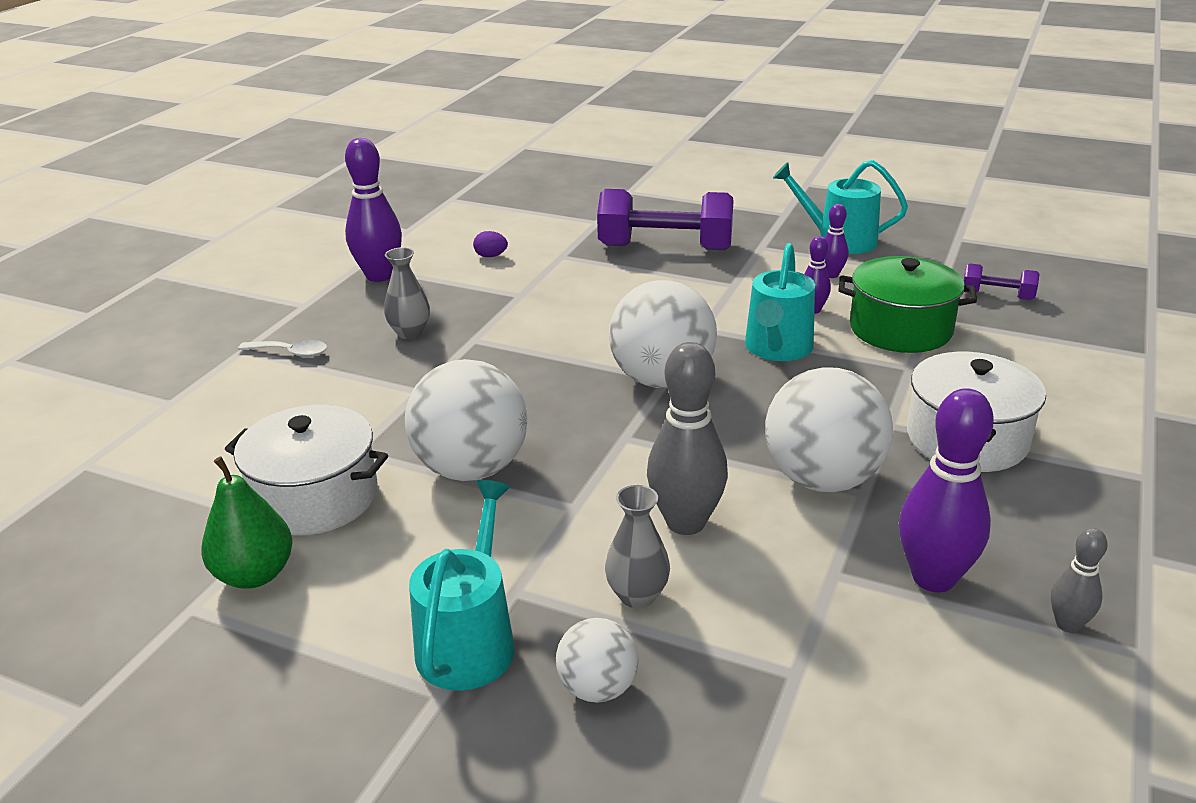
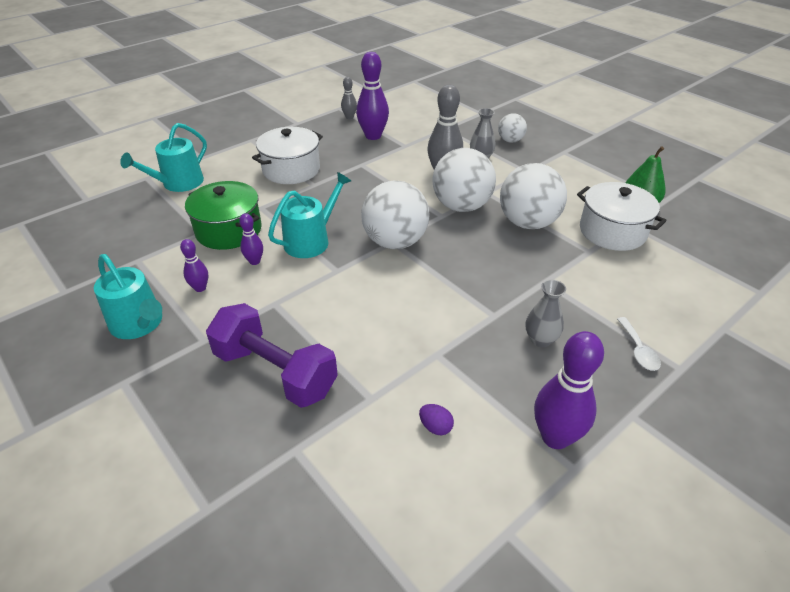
camera: 155 degrees left, 10 degrees up
white spoon [238,340,327,357] -> white spoon turned 135 degrees counterclockwise [617,317,661,371]
turquoise watering can [409,480,515,691] -> turquoise watering can moved to [120,123,207,192]
white ball [765,367,893,492] -> white ball moved to [432,148,496,212]
purple dumbbell [964,263,1039,300] -> none

